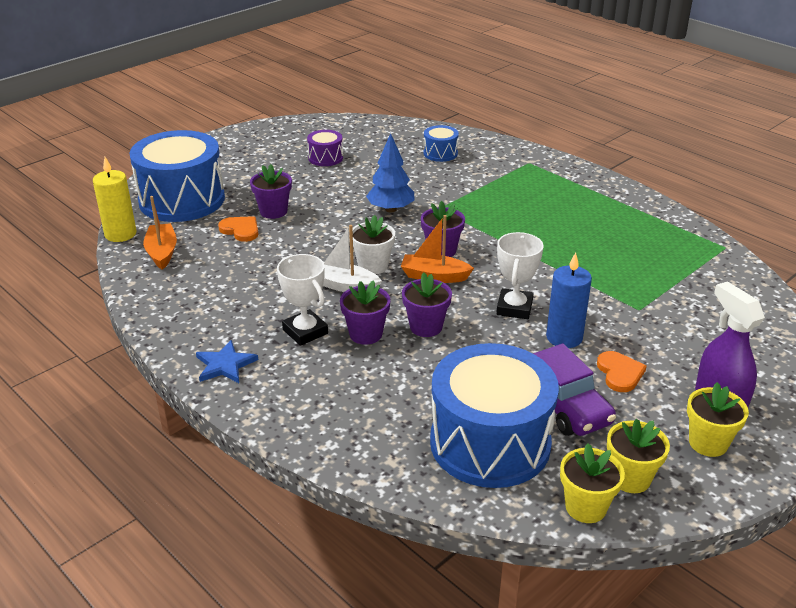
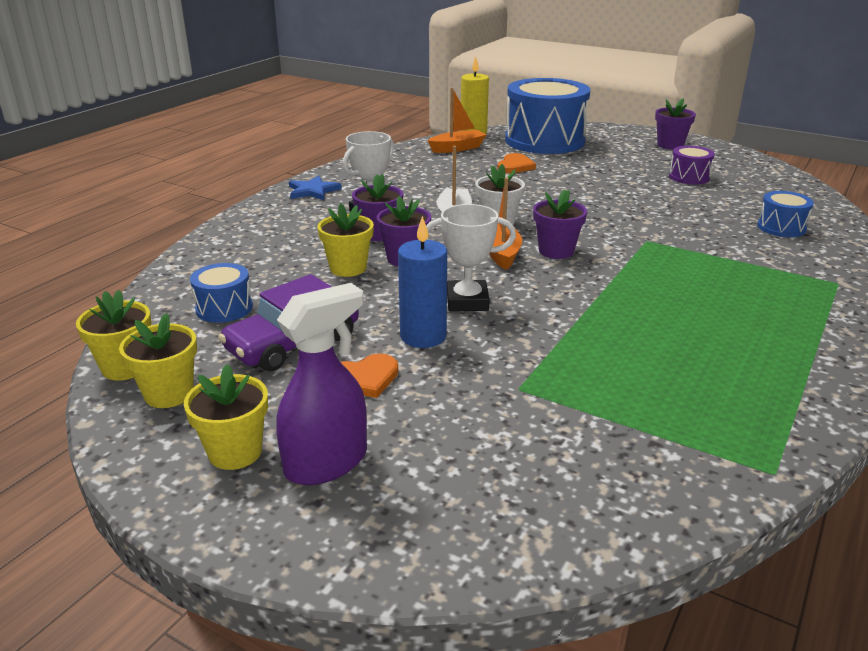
camera: 75 degrees right, 5 degrees down
purple flower pot [250,164,292,219] -> purple flower pot moved to [655,98,696,150]
blue tree [366,133,415,212] -> none
blue drum [430,343,559,488] -> blue drum [190,263,253,323], size x0.44
none -> yellow flower pot [318,203,374,277]

